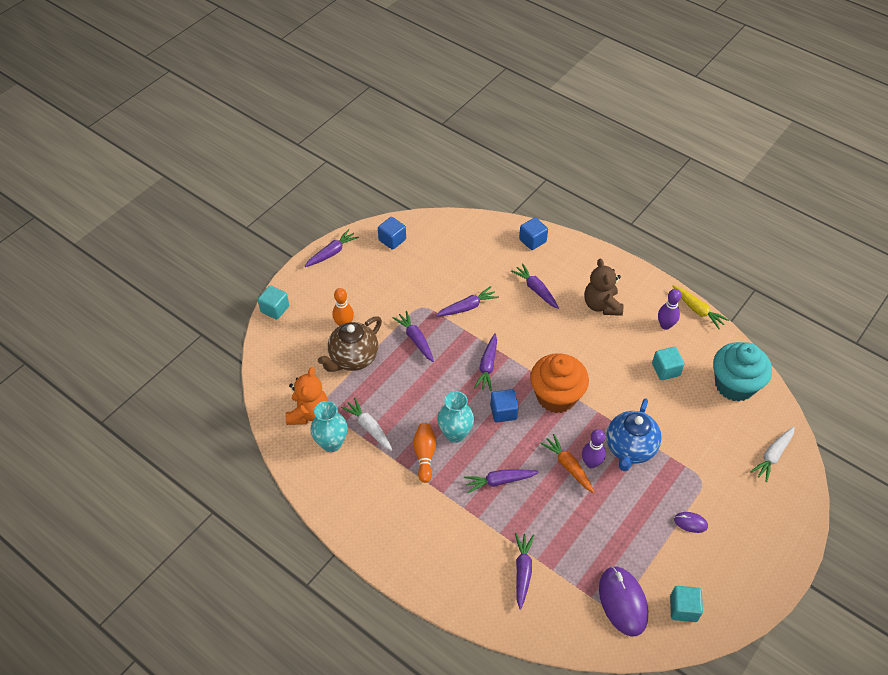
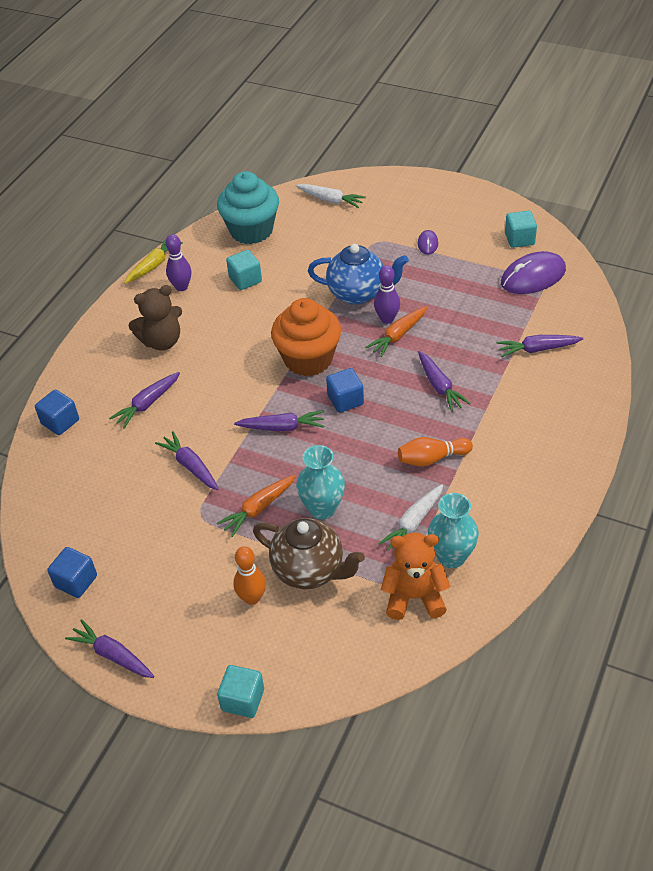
camera: 100 degrees left, 5 degrees down
purple carrot [393,311,434,362] -> orange carrot [217,475,296,537]
turquoise vase [437,391,474,443] -> turquoise vase moved to [296,445,345,519]

